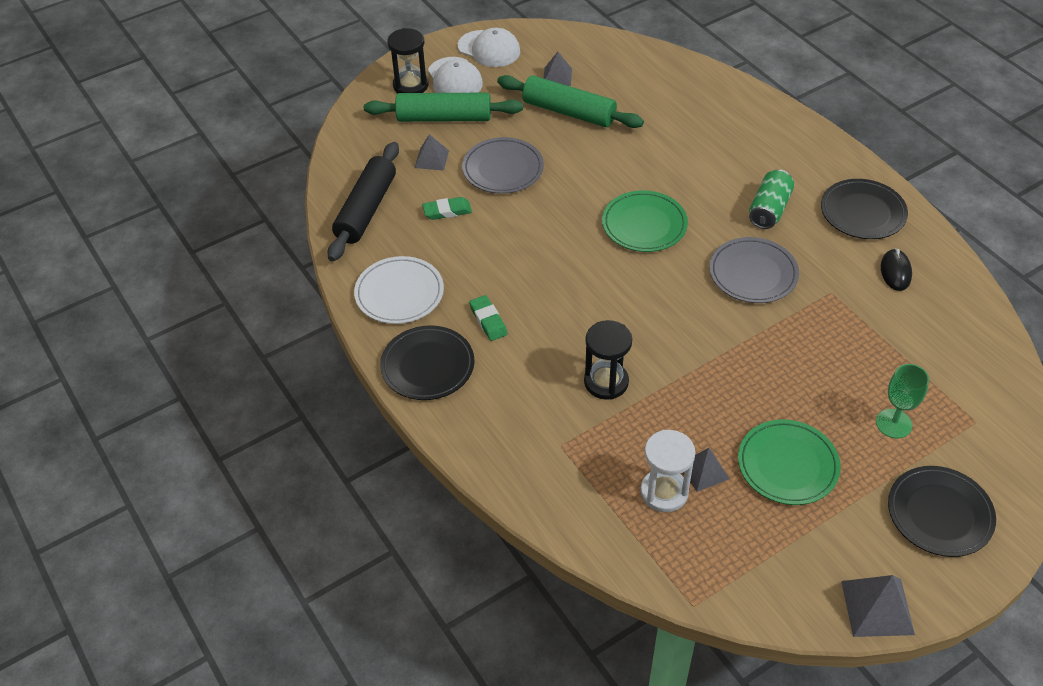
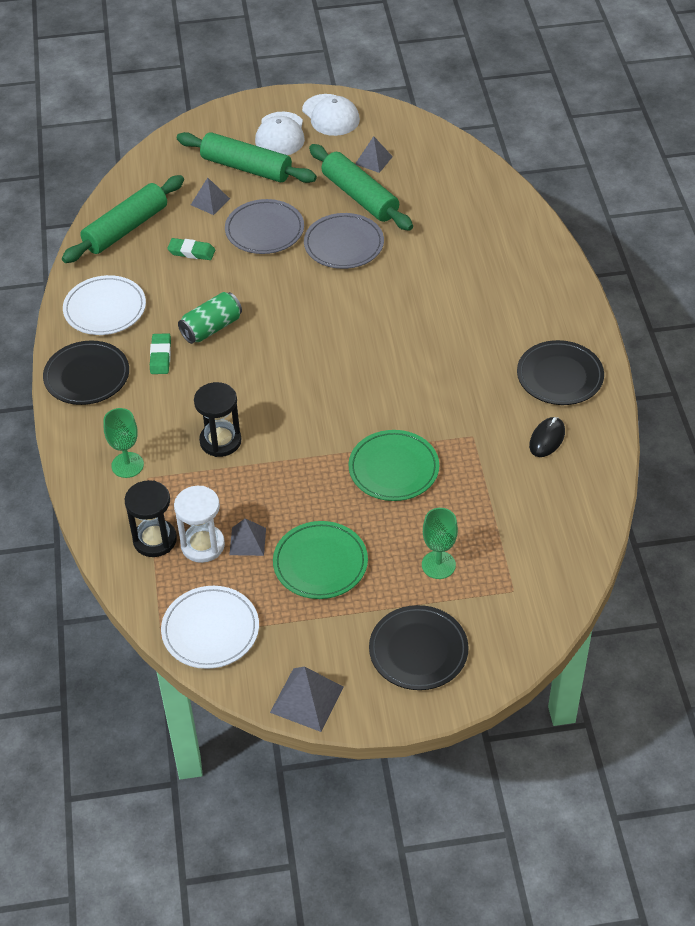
camera: 25 degrees right, 0 degrees up
black rolling pin [328,142,399,262] -> green rolling pin [62,175,184,263]
black hourglass [387,28,429,93] -> black hourglass moved to [125,480,177,557]
green plate [602,190,688,252] -> green plate moved to [348,430,439,501]
grey plate [709,237,799,303] -> grey plate moved to [304,213,384,269]
green can [749,169,794,229] -> green can moved to [178,292,242,344]
none -> green goblet [103,408,144,478]
none -> white plate [161,586,259,669]

